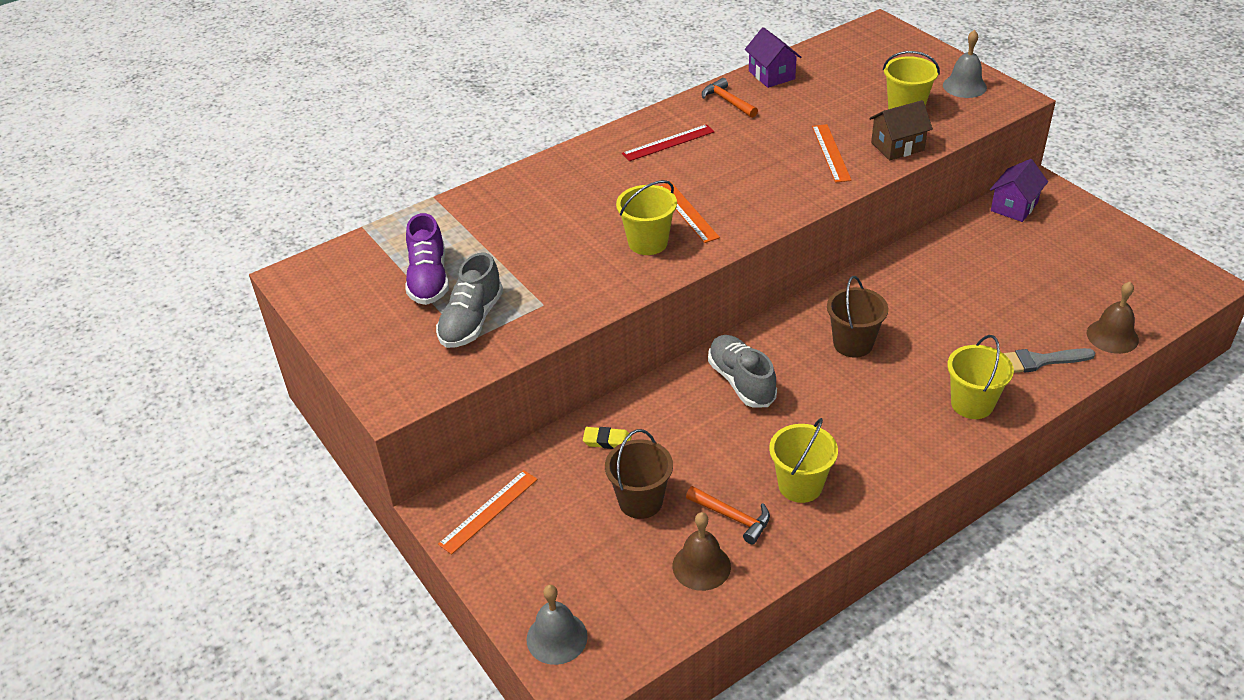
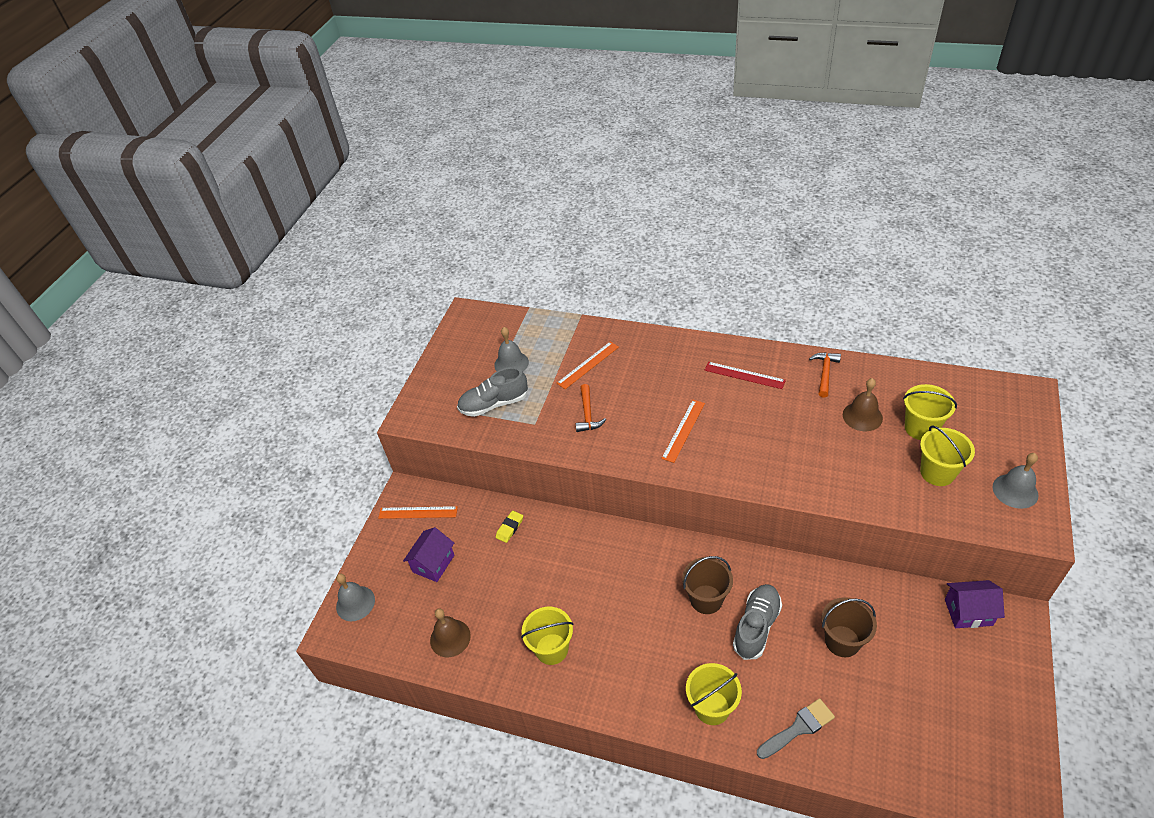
camera: 55 degrees right, 5 degrees up
purple shoe [405,213,449,305] -> grey bell [494,327,529,372]
yellow eraser [583,427,632,449] -> yellow eraser turned 60 degrees clockwise [496,511,523,543]
brown bucket [605,429,673,519] -> brown bucket moved to [821,597,877,657]
yellow bucket [616,180,677,255] -> yellow bucket moved to [903,384,957,440]
orange hammer [686,486,770,544] -> orange hammer moved to [576,384,606,432]
grey shoe [708,335,777,408] -> grey shoe moved to [733,584,782,660]
purple house [745,27,801,88] -> purple house moved to [403,527,454,582]
orange ruler [812,124,852,183] -> orange ruler moved to [557,342,619,389]
brown house [869,100,933,160] -> none
grey brush [1003,348,1095,373] -> grey brush turned 105 degrees clockwise [757,698,835,759]
brown bell [1087,282,1139,354] -> brown bell moved to [843,378,883,431]

